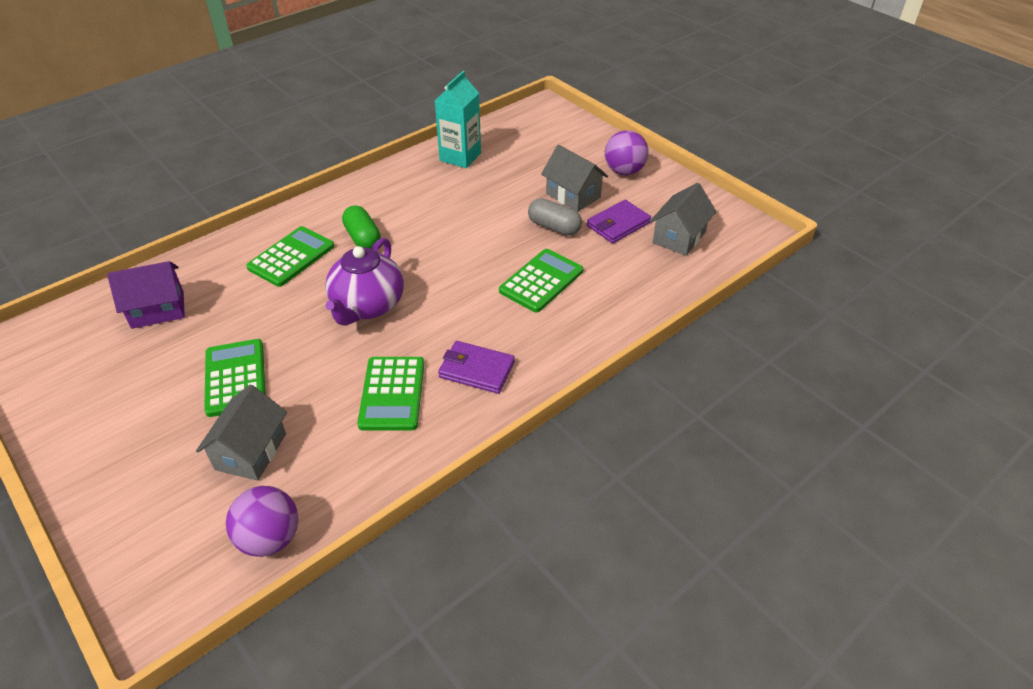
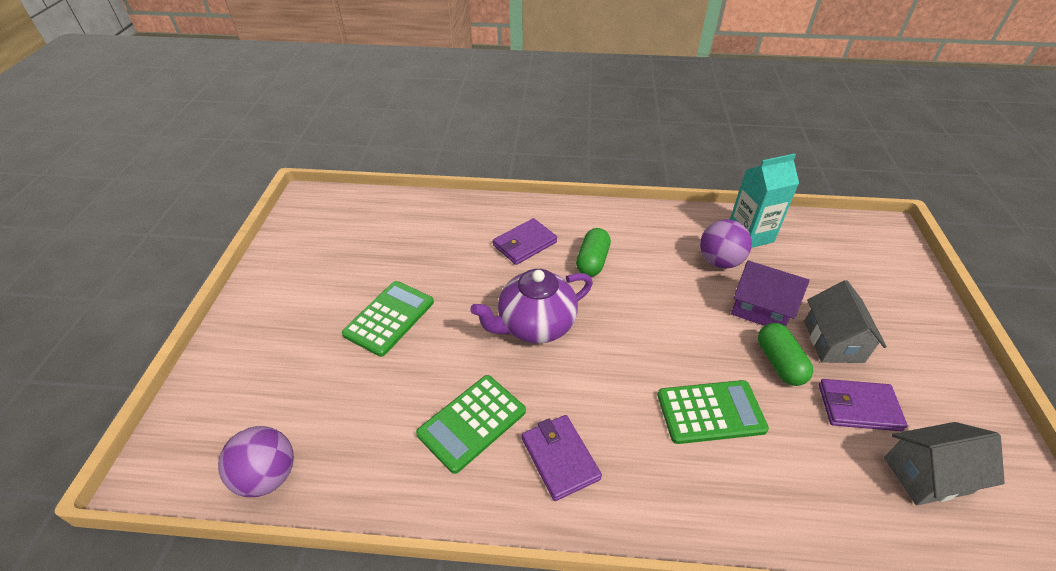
camera: 45 degrees right, 0 degrees up
purple house [107,261,185,329] -> purple house moved to [731,260,810,327]
grey house [196,385,287,481] -> none
green calculator [246,226,334,287] -> purple wallet [493,218,557,265]
grey capsule [528,198,582,236] -> green capsule [758,323,813,386]
purple ball [605,130,649,175] -> purple ball moved to [700,219,752,269]

